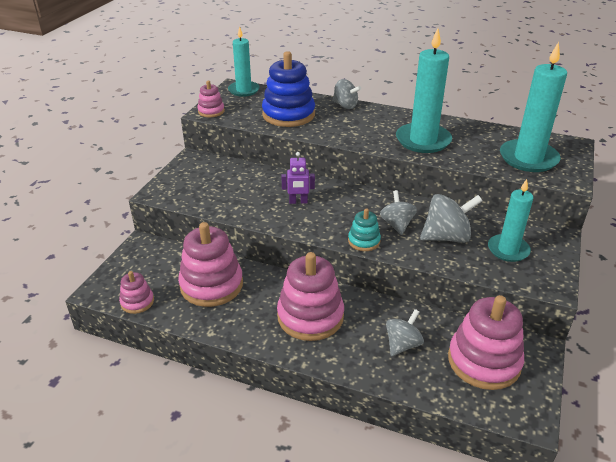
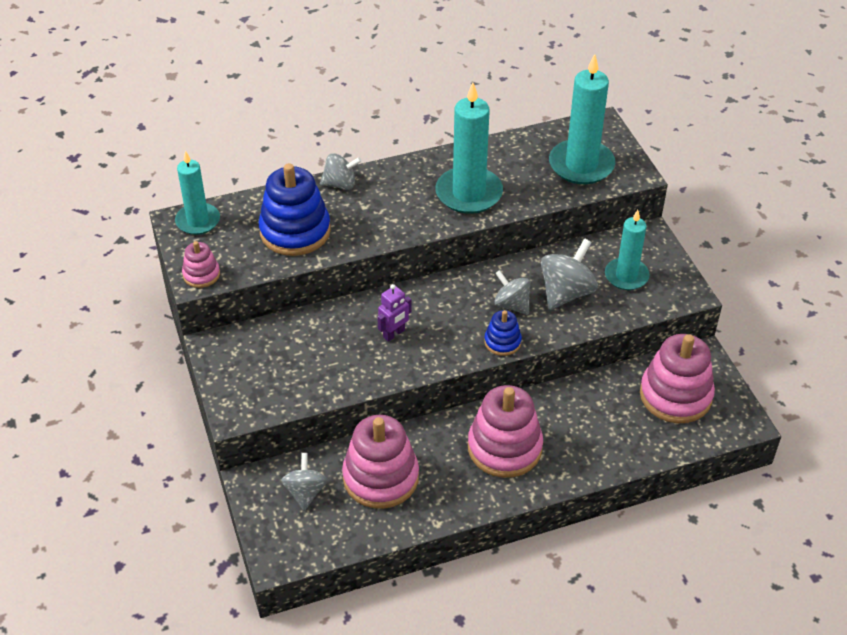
camera: 40 degrees left, 10 degrees up
pink stacking toy [119,271,154,314] -> none
turquoise stacking toy [348,208,381,251] -> blue stacking toy [484,310,522,356]
grey spinning top [386,309,424,356] -> grey spinning top moved to [281,453,327,511]

